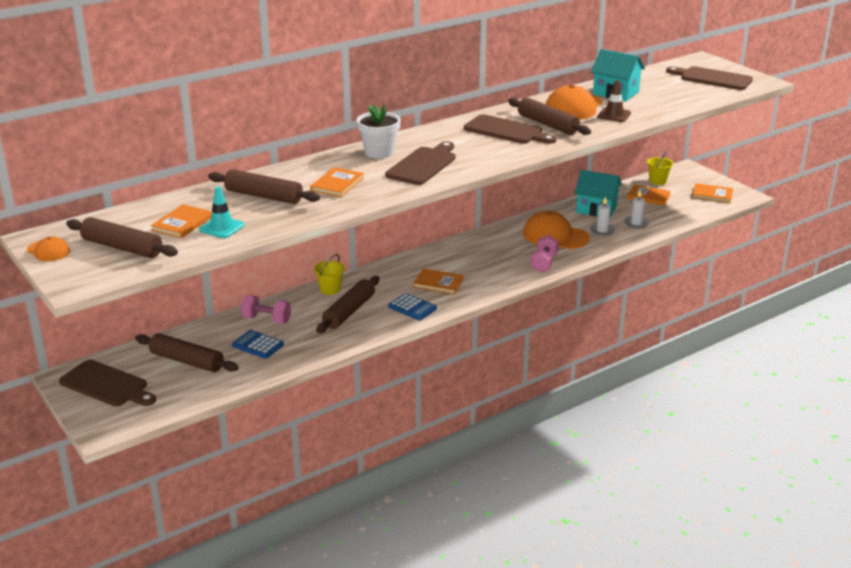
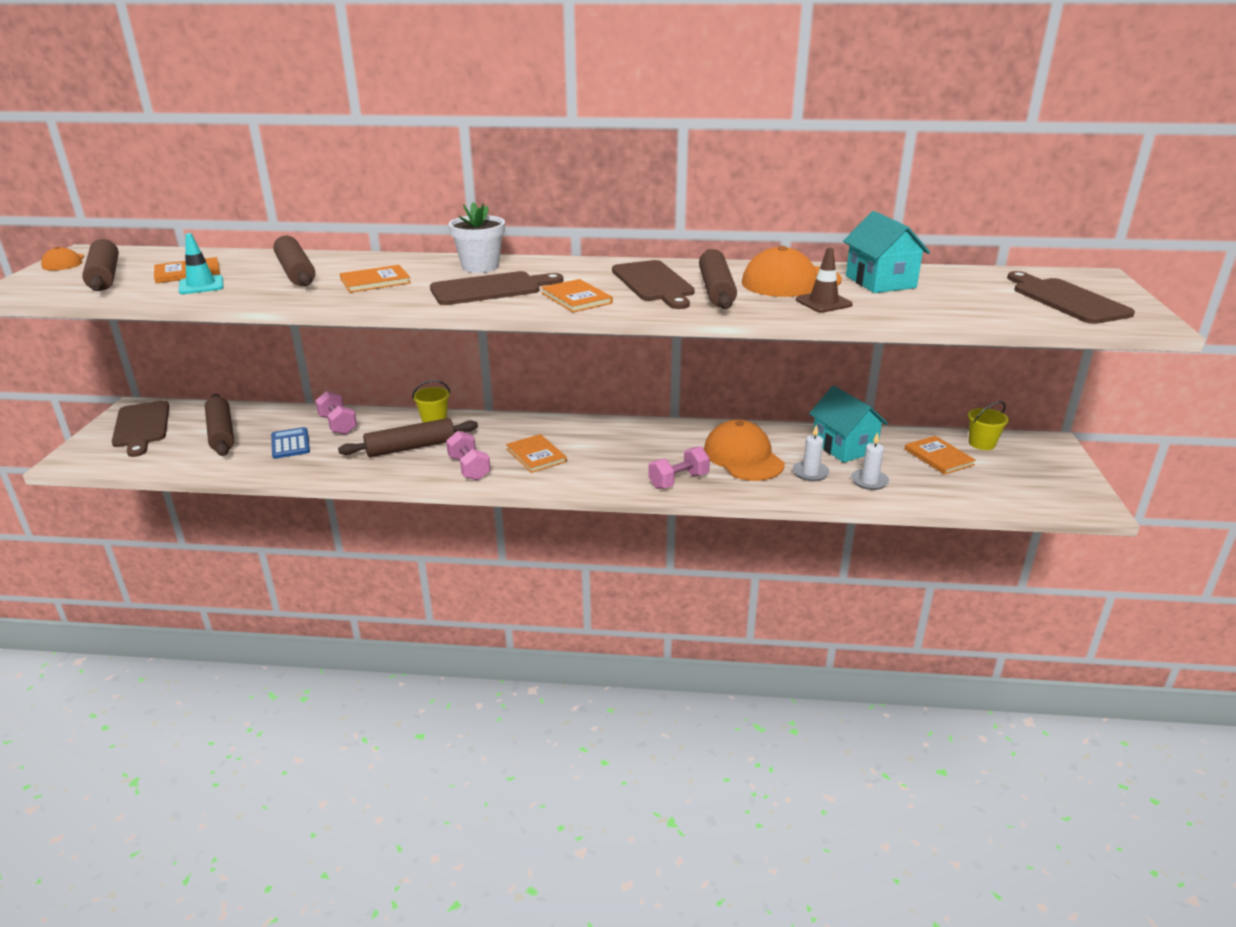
camera: 40 degrees right, 0 degrees up
blue calculator [388,293,437,320] -> pink dumbbell [446,431,491,480]
orange book [692,183,733,203] -> orange book moved to [541,279,613,312]

